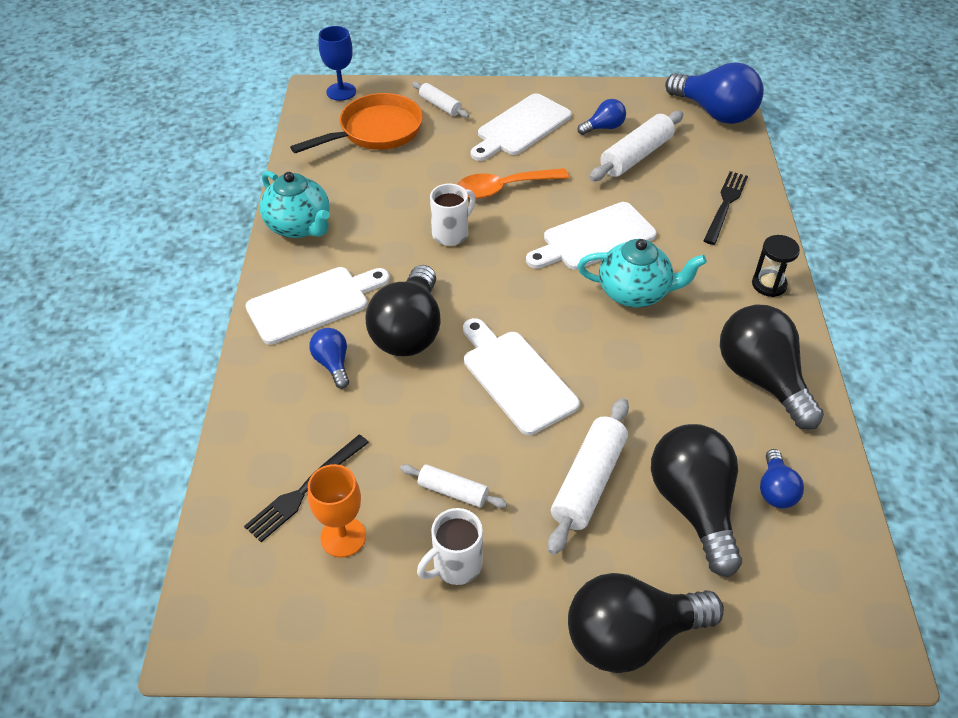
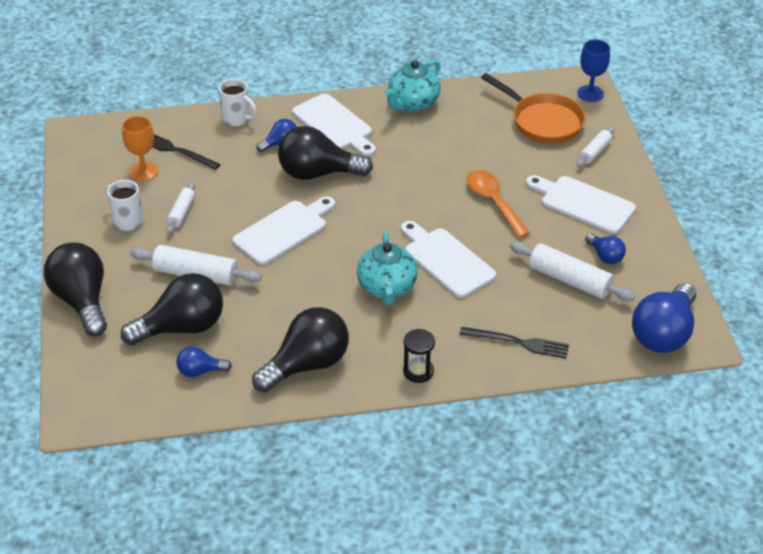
camera: 80 degrees right, 5 degrees down
white mug [430,184,476,246] -> white mug moved to [219,78,257,126]

